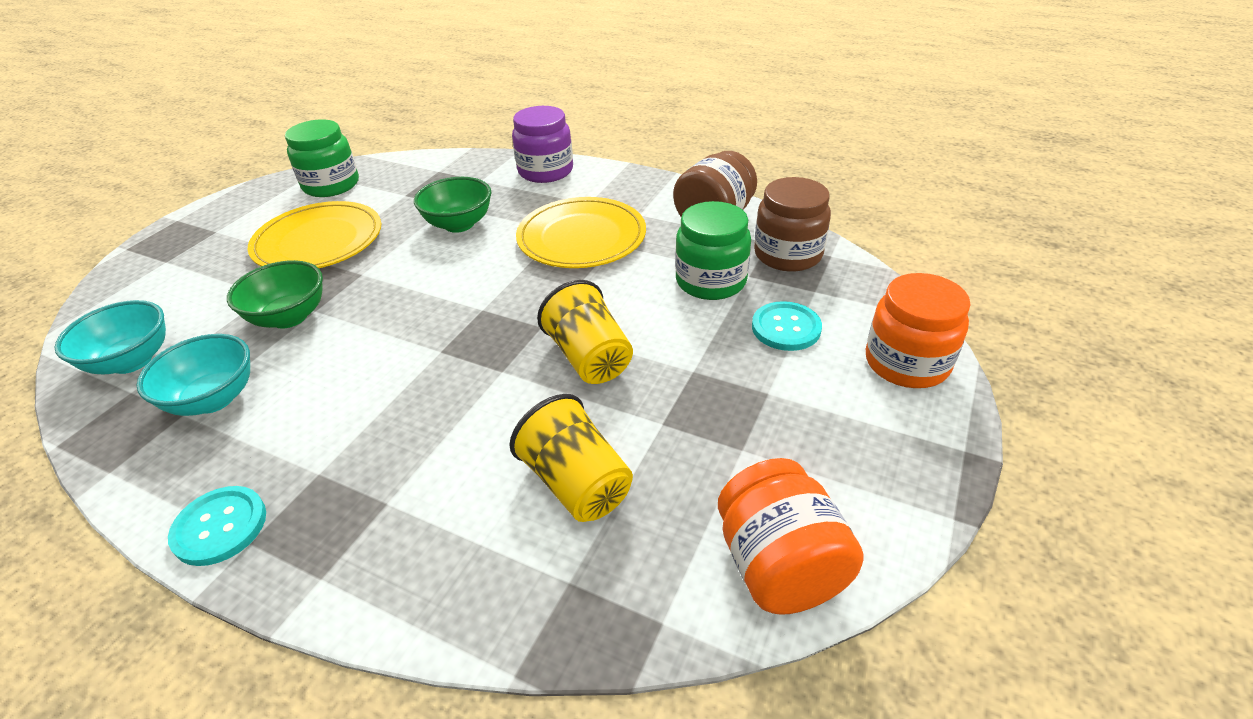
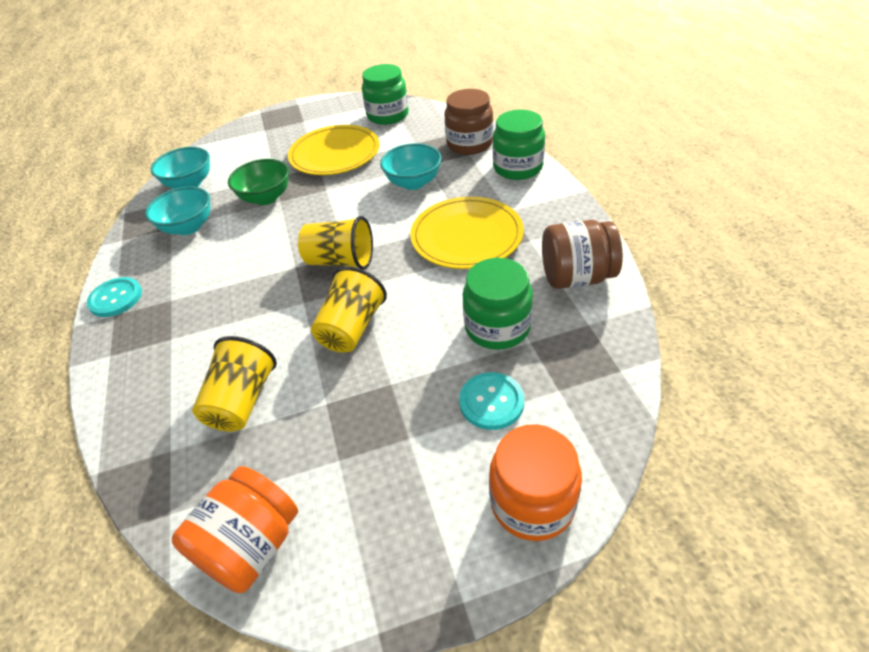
camera: 50 degrees right, 5 degrees up
green bowl [414,177,491,233] -> turquoise bowl [380,143,442,190]
purple jar [512,106,573,183] -> green jar [493,110,545,180]
brown jar [754,177,831,272] -> brown jar moved to [444,89,493,155]
none -> yellow cup [298,216,373,270]

